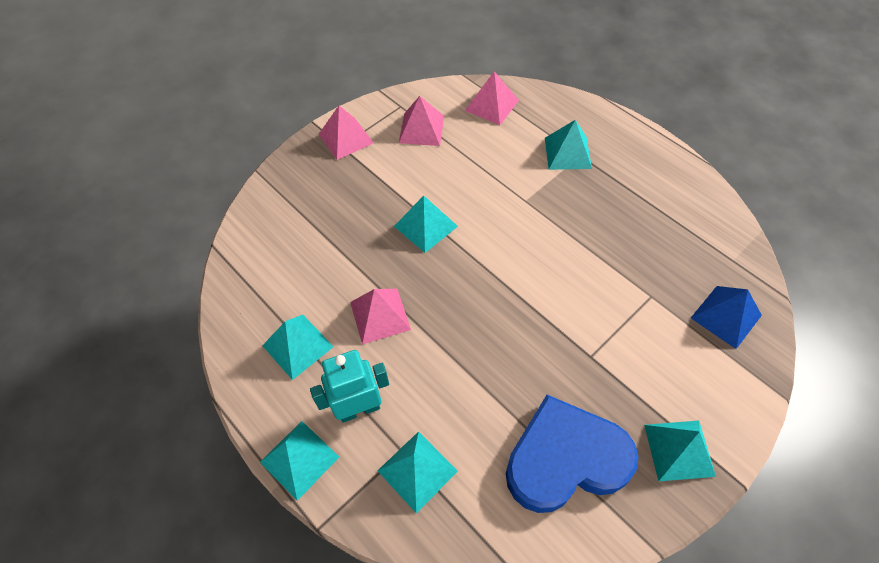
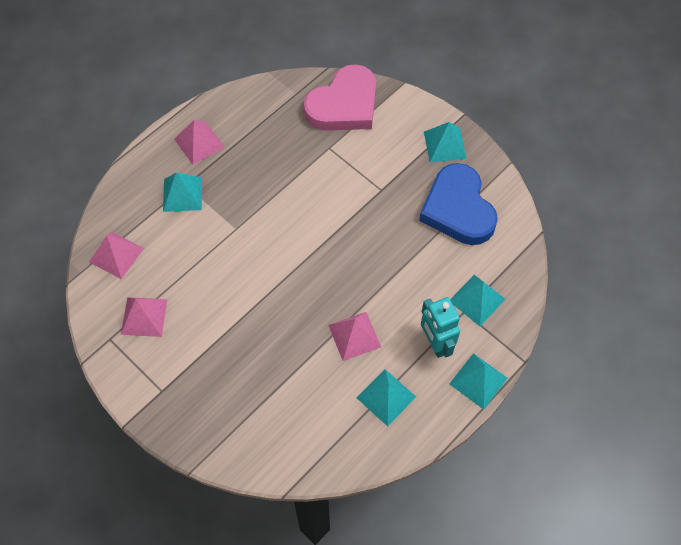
camera: 95 degrees left, 5 degrees up
pink pyramid [319,106,374,160] -> pink pyramid moved to [174,120,225,165]
turquoise pyramid [394,196,458,253] -> none
blue pyramid [691,286,762,349] -> pink heart [304,64,376,131]

